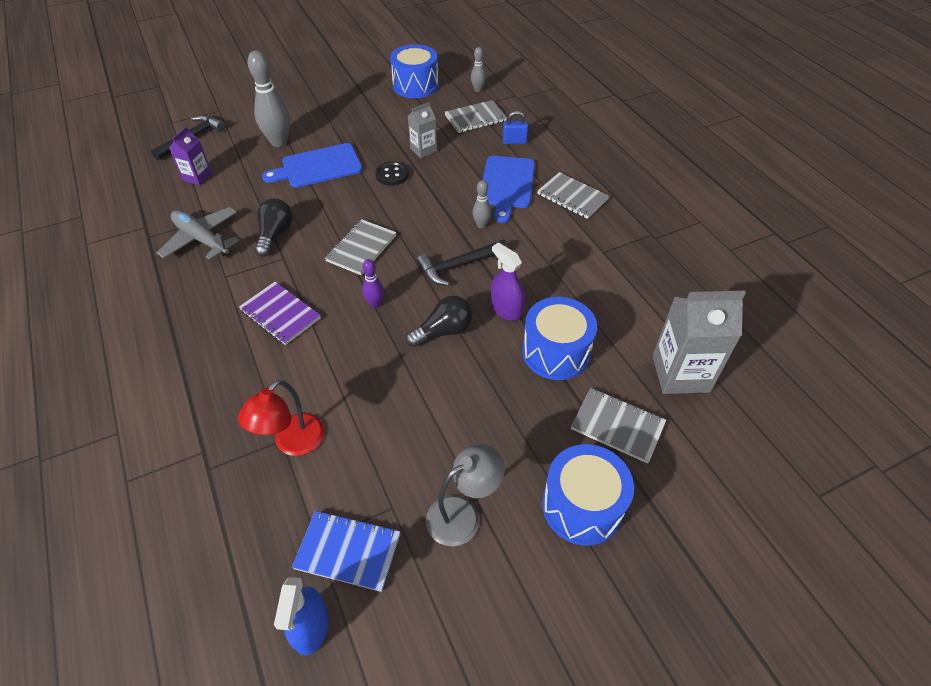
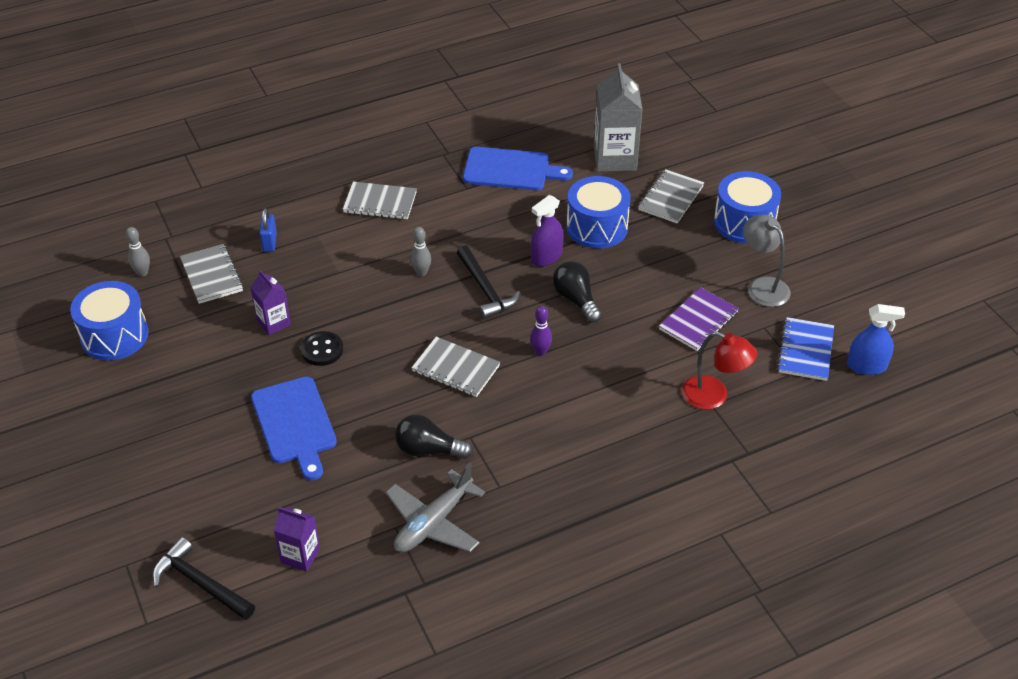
camera: 90 degrees left, 5 degrees down
purple notebook [239,282,321,345] -> purple notebook moved to [659,287,739,351]
grey bowling pin [248,50,290,147] -> none
grey carton [408,102,437,158] -> purple carton [250,270,291,335]
blue cutting board [483,156,535,223] -> blue cutting board moved to [463,147,573,190]
grey notebook [537,172,609,219] -> grey notebook turned 60 degrees clockwise [343,182,417,220]

